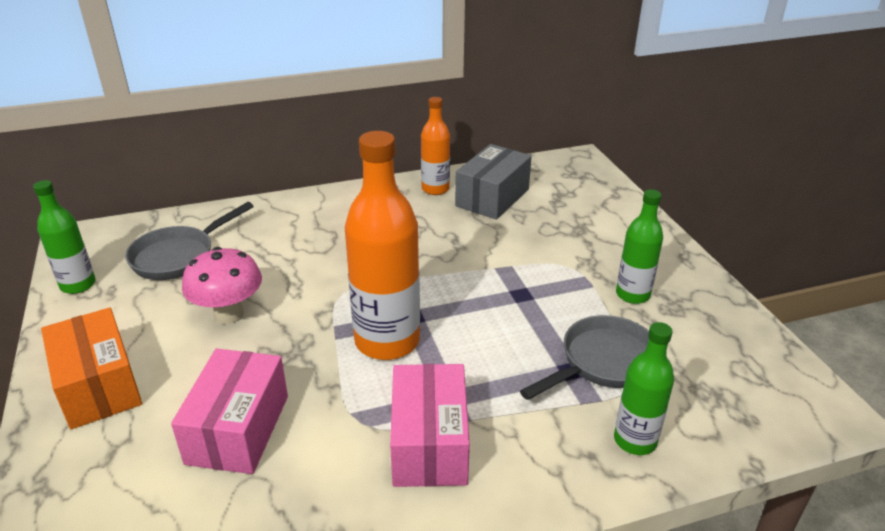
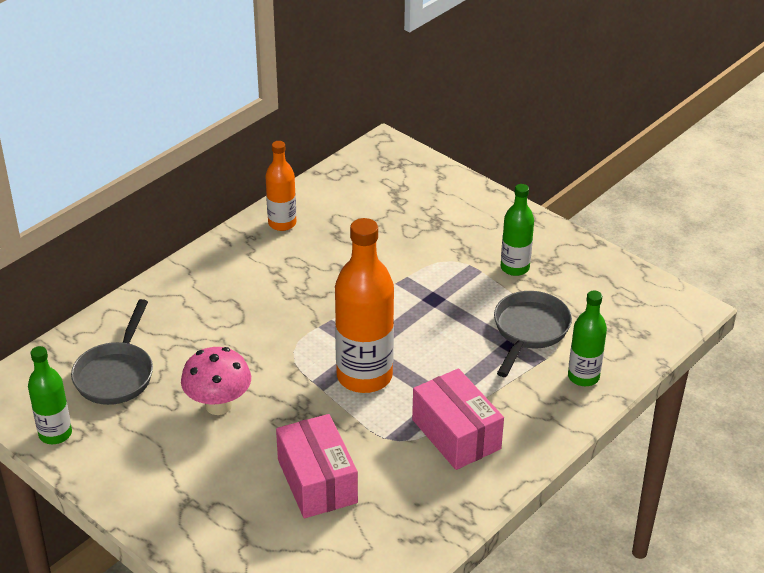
camera: 30 degrees left, 5 degrees up
orange box [41,307,142,429] -> none
grey box [455,144,532,220] -> none

